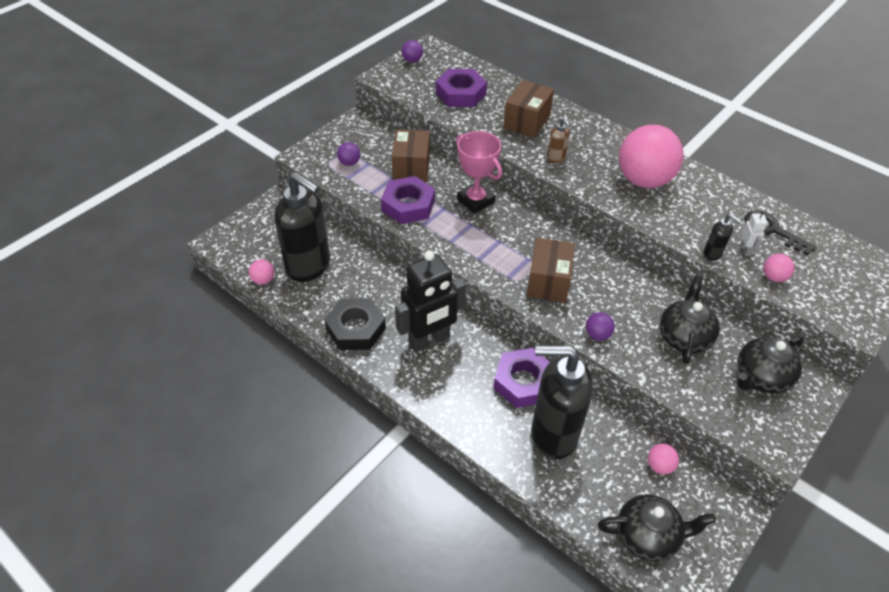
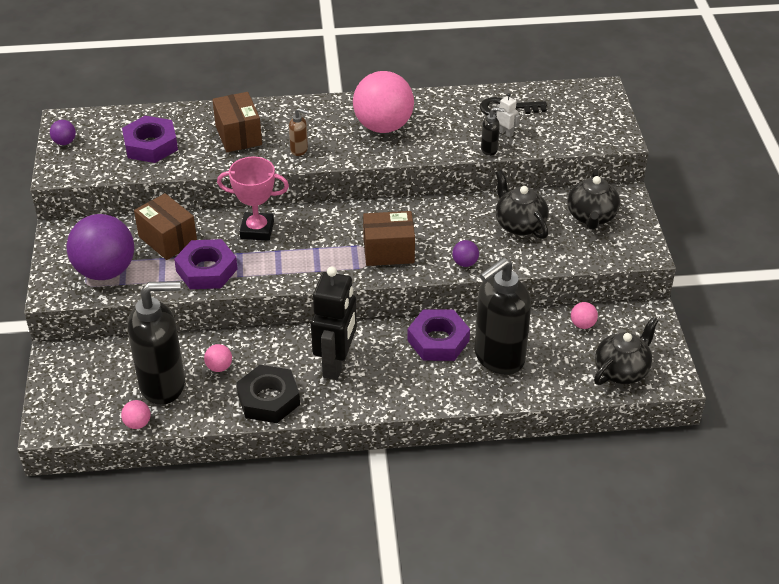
camera: 45 degrees left, 5 degrees down
purple ball [337,142,360,166] -> purple ball [66,214,134,280], size x2.43
brown box [527,238,575,303] -> brown box turned 60 degrees counterclockwise [363,211,415,266]
pink ball [764,254,794,282] -> pink ball moved to [204,344,232,372]

